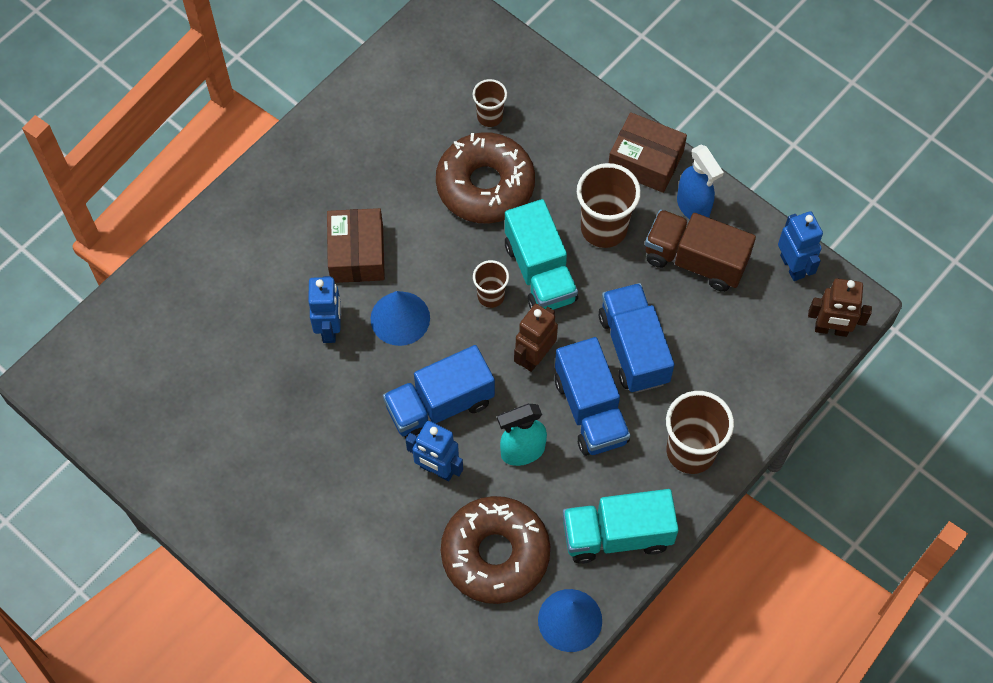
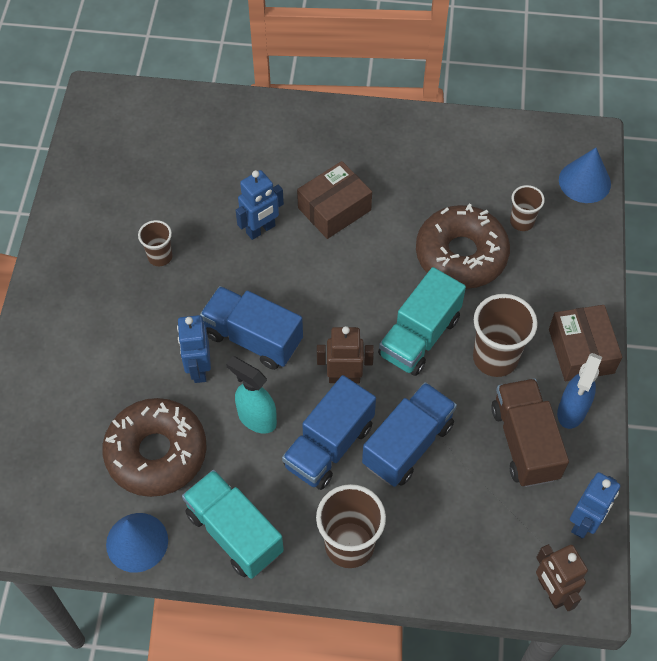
camera: 55 degrees right, 5 degrees down
blue cone [371,291,430,346] -> blue cone moved to [559,148,611,203]
brown cup [473,260,509,308] -> brown cup moved to [138,220,173,266]

